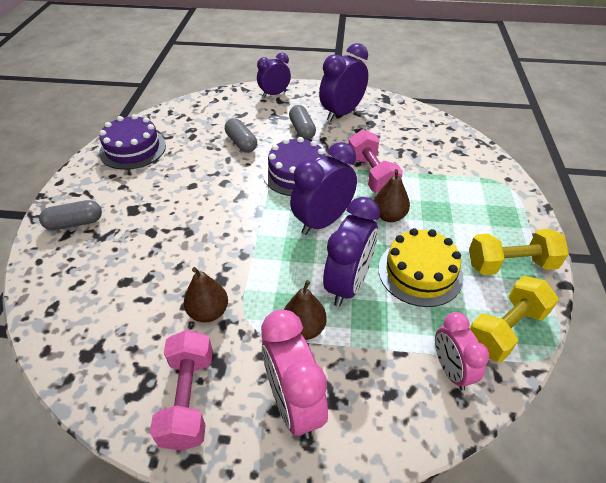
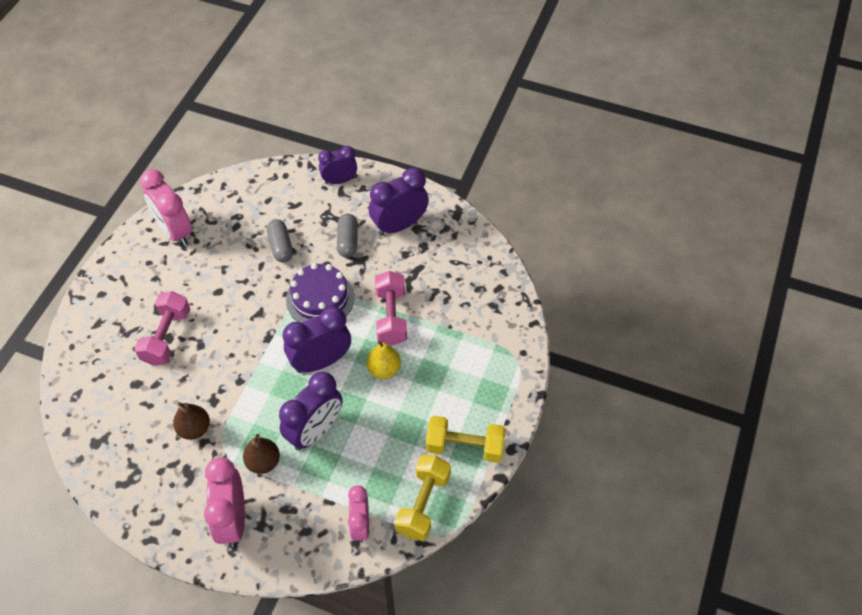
camera: 15 degrees right, 10 degrees up
grey capsule [39,200,102,230] -> none
purple cake [99,114,166,170] -> pink clock [140,170,192,246]
pink dumbbell [150,330,213,451] -> pink dumbbell moved to [134,291,190,366]
brown pear [374,169,410,222] -> yellow pear [366,340,401,379]
yellow cake [378,228,463,307] -> none
yellow dumbbell [470,276,559,362] -> yellow dumbbell turned 45 degrees counterclockwise [395,455,451,540]

